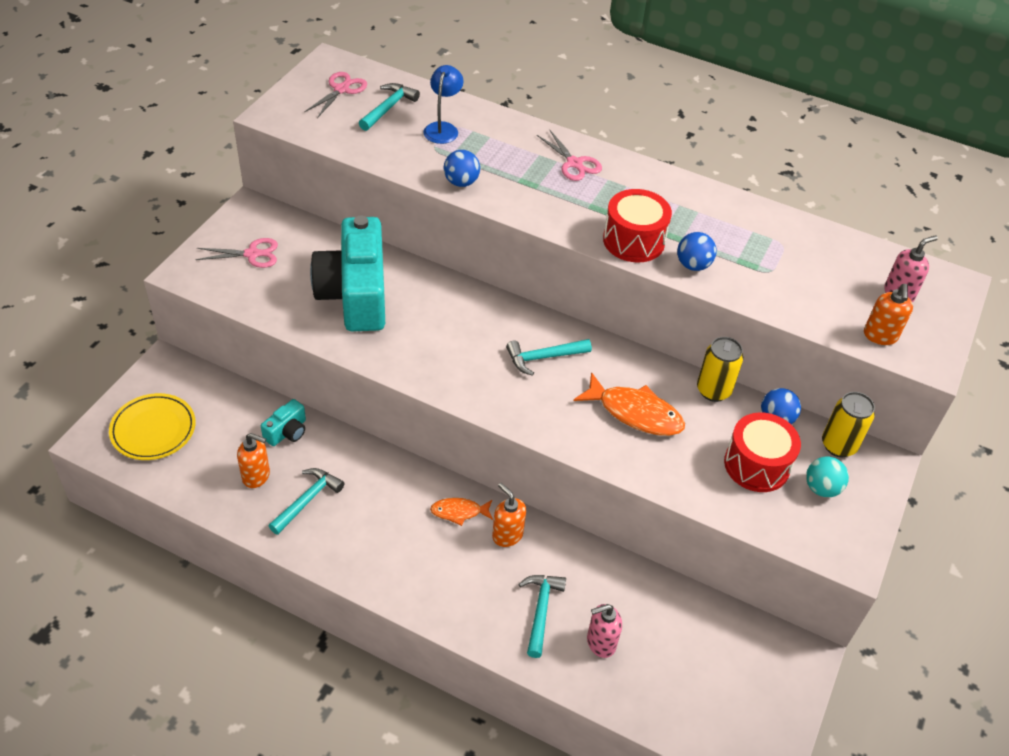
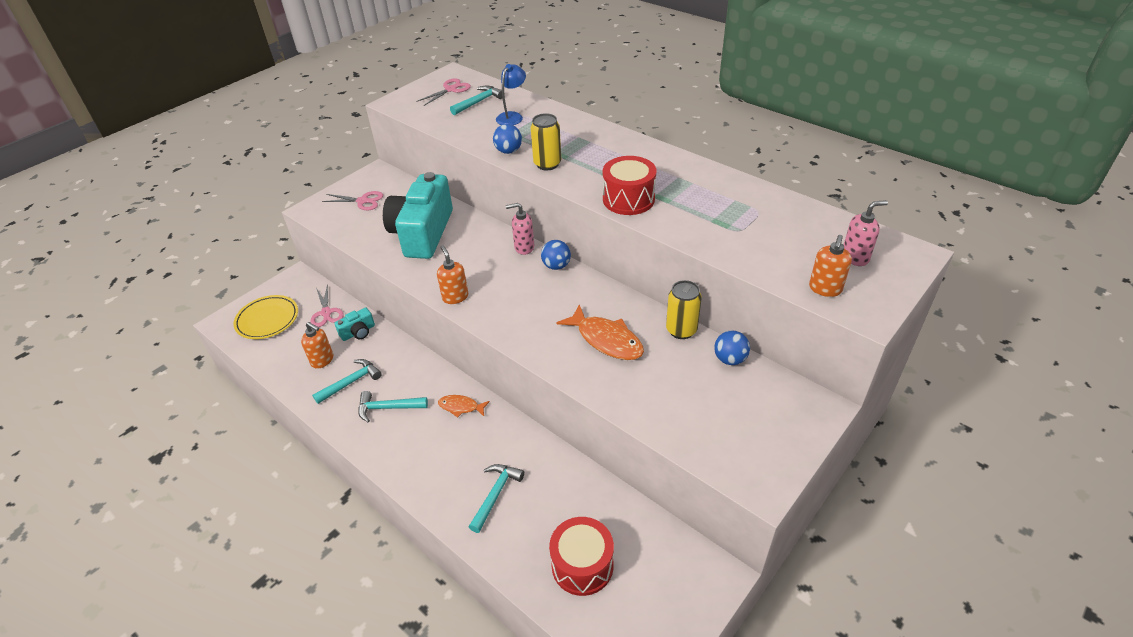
camera: 20 degrees right, 5 degrees down
orange soap dispenser [492,483,526,547] -> orange soap dispenser moved to [437,245,468,304]
turquoise hammer [506,339,592,376] -> turquoise hammer moved to [358,391,428,422]
pink scissors [537,129,602,181] -> pink scissors moved to [311,284,344,327]
pink soap dispenser [587,604,622,658] -> pink soap dispenser moved to [506,203,534,255]
blue ball [677,232,717,271] -> blue ball moved to [541,240,571,270]
red drum [724,412,801,492] -> red drum moved to [549,517,614,596]
turquoise ball [806,457,849,497] -> none
yellow can [822,392,875,457] -> yellow can moved to [531,113,561,170]

